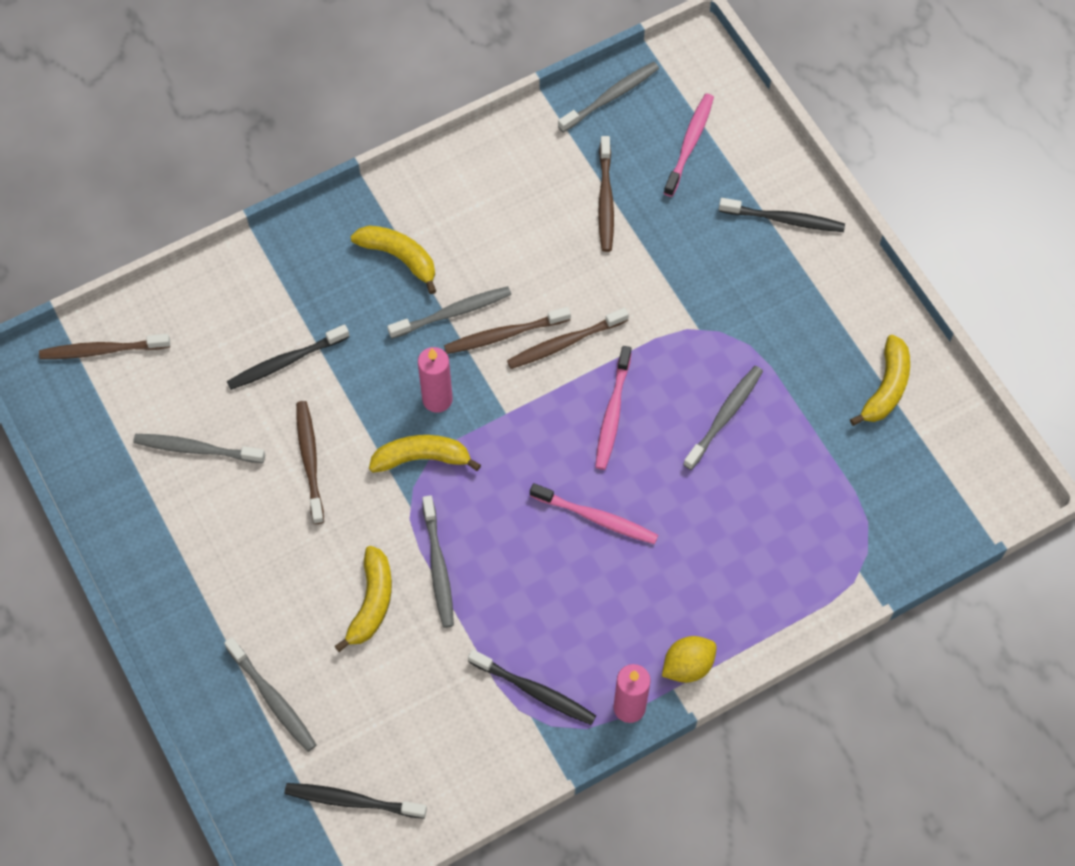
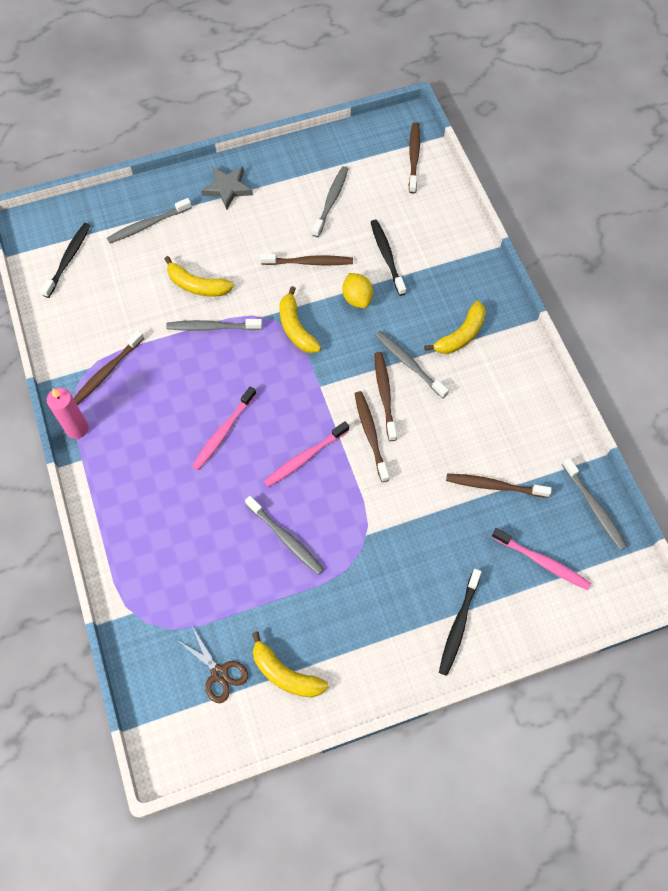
camera: 100 degrees right, 0 degrees up
yellow banana [369,435,481,473] -> yellow banana turned 150 degrees clockwise [279,286,321,353]
grey toothbrush [387,286,511,339] -> grey toothbrush turned 150 degrees clockwise [375,331,449,398]
pink candle [418,347,453,413] -> none
black toothbrush [468,649,596,725] -> brown toothbrush [73,330,144,405]
pink toothbrush [595,346,631,470] -> pink toothbrush turned 60 degrees counterclockwise [264,421,349,487]
yellow lemon [662,636,717,683] -> yellow lemon moved to [342,273,373,308]
none -> brown scissors [177,627,248,703]
none -> grey star [201,167,253,210]

